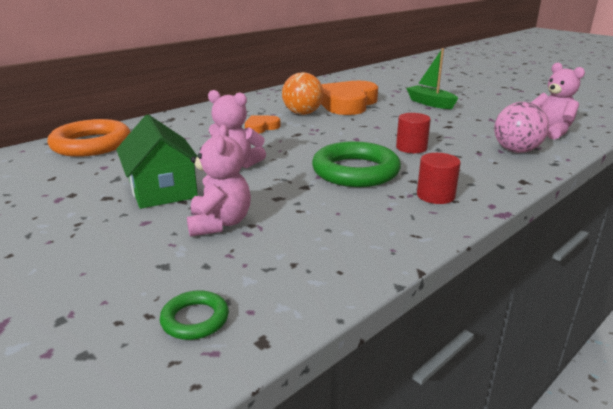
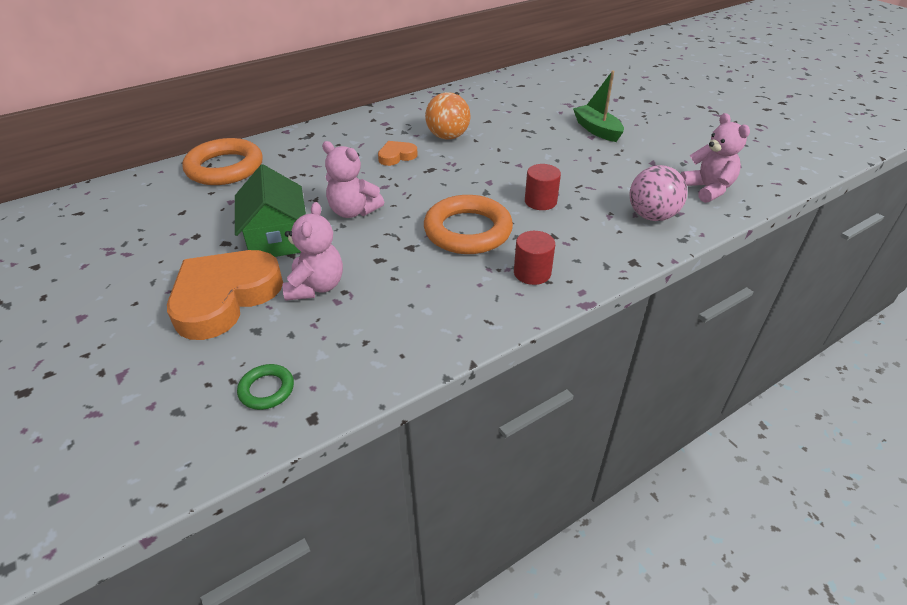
camera: 10 degrees right, 15 degrees up
green ring [312,142,401,187] -> orange ring [424,195,513,254]
orange heart [321,81,378,115] -> orange heart moved to [167,250,283,340]

